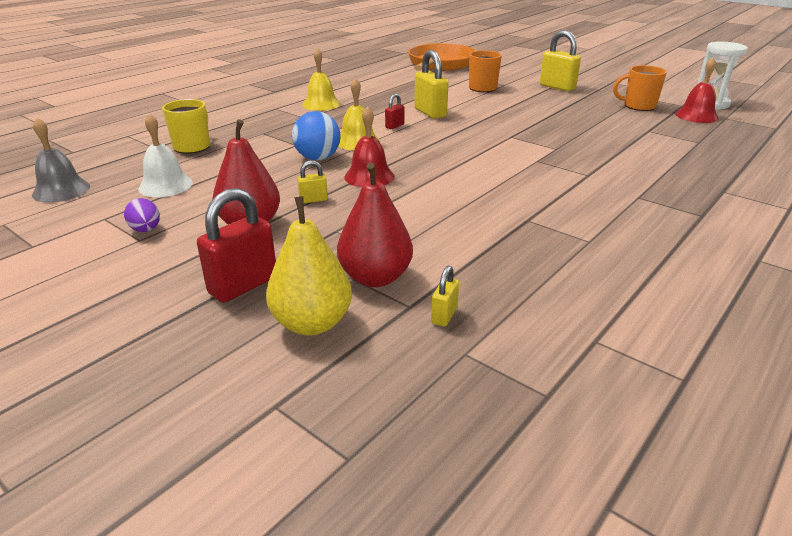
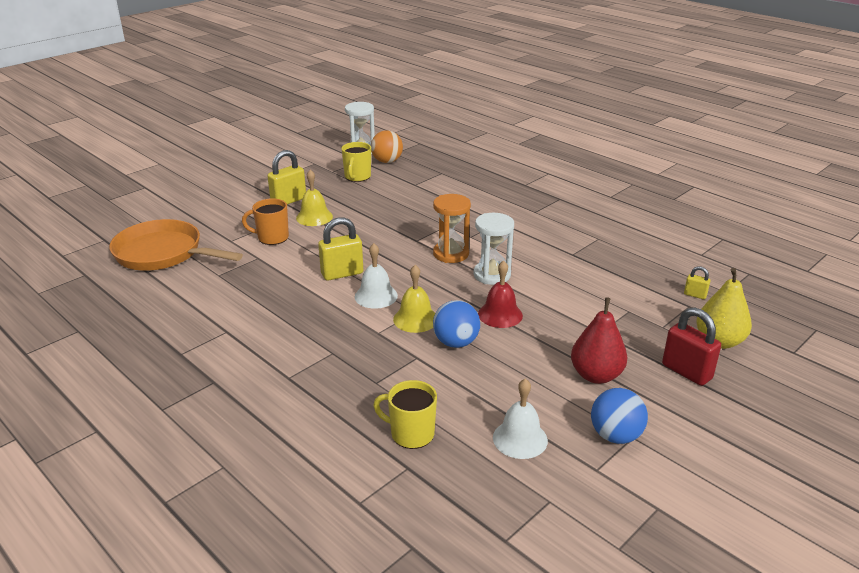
camera: 85 degrees left, 0 degrees up
grey bell [32,118,90,203] -> none
purple egg [124,198,160,232] -> blue ball [591,388,648,444]
yellow padlock [297,160,328,203] -> none
yellow bell [302,48,340,111] -> yellow bell moved to [296,170,333,226]
red pear [337,163,413,287] -> none
red padlock [385,94,405,129] -> white bell [355,243,398,309]
orange mug [613,65,667,111] -> yellow mug [341,142,371,182]
red bell [675,58,719,123] -> orange ball [371,131,403,163]
none -> orange hourglass [433,194,471,263]
none -> white hourglass [473,213,514,285]

